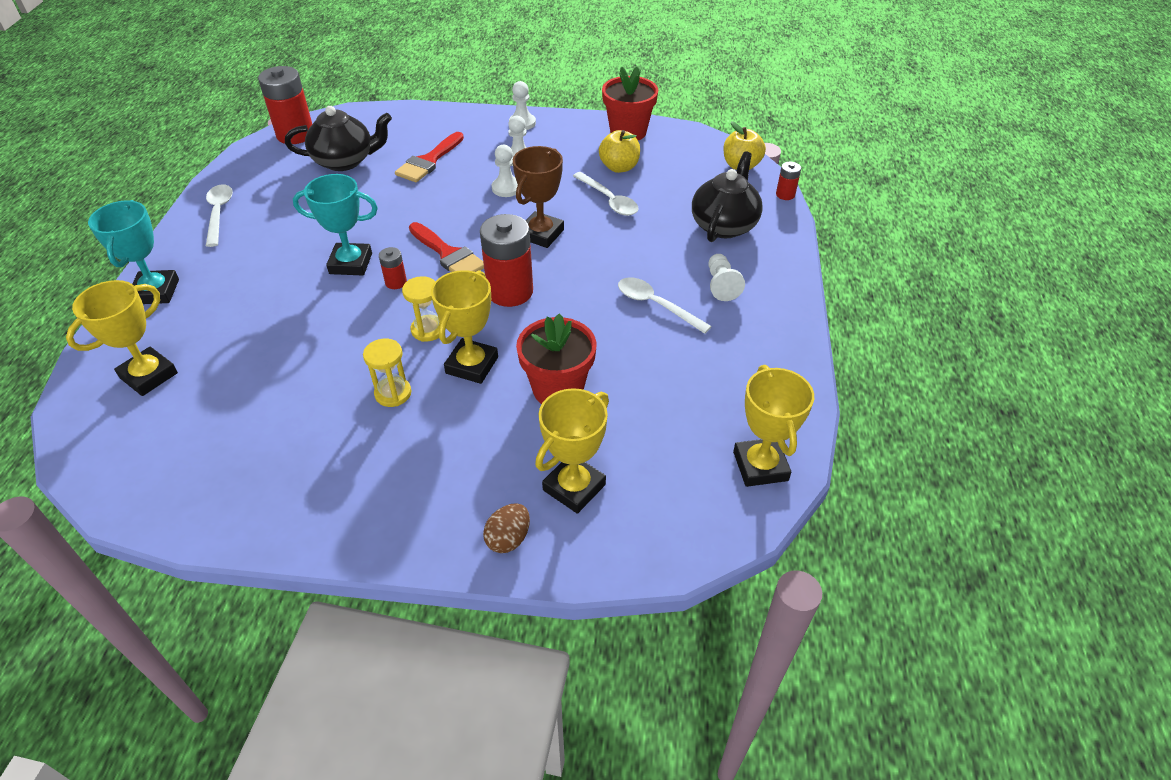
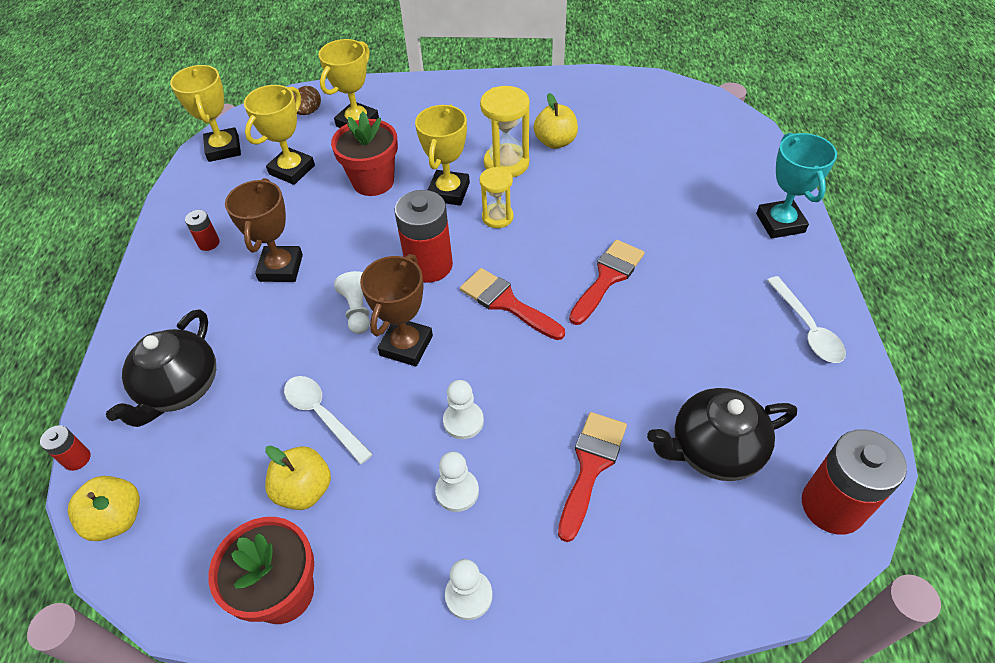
camera: 175 degrees right, 5 degrees up
yellow trophy [66,280,178,396] -> yellow trophy moved to [244,85,315,185]
turquoise trophy [293,174,378,275] -> red brush [569,240,645,325]
yellow hourglass [363,339,411,407] -> yellow hourglass [480,86,530,177], size x1.54
red battery [379,247,407,289] -> red battery moved to [185,210,220,251]
brown egg [483,503,530,553] -> brown egg moved to [293,86,321,115]
white spoon [618,277,712,334] -> brown trophy [225,178,303,282]
white pawn [708,254,745,301] -> white pawn moved to [334,271,370,334]
none -> yellow apple [534,93,578,149]

